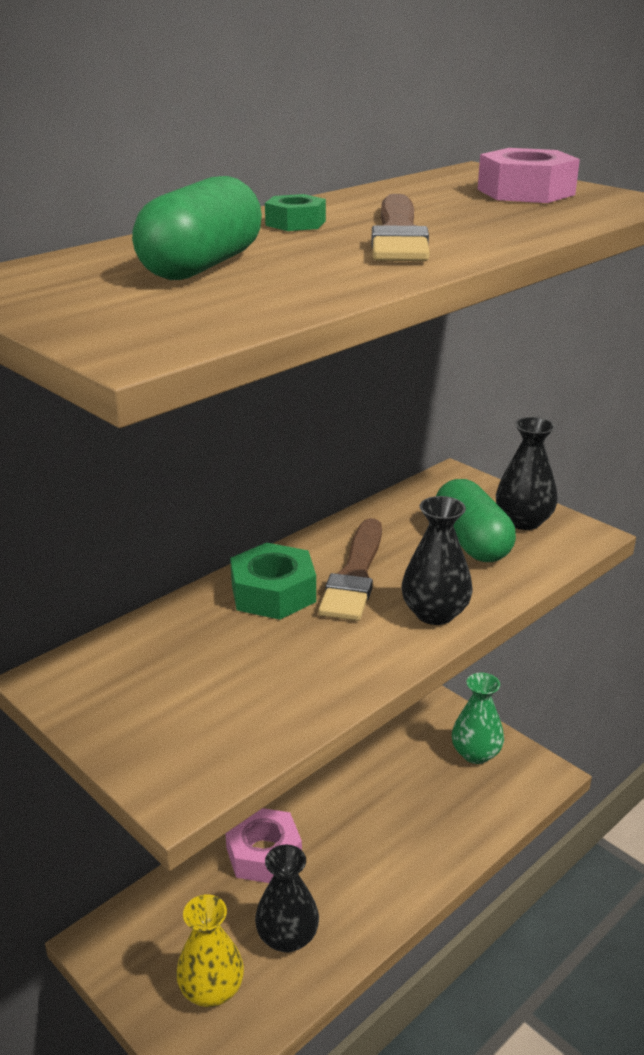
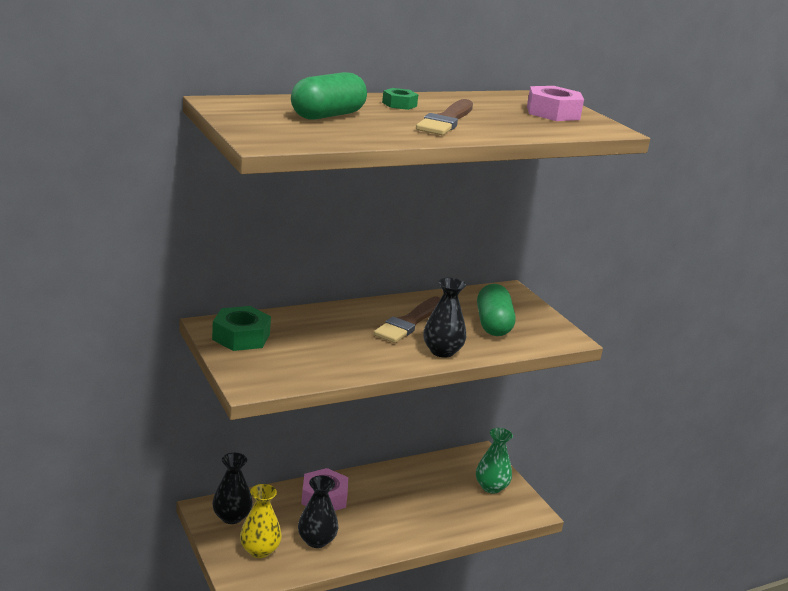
camera: 15 degrees right, 5 degrees down
green nut [230,543,316,620] -> green nut moved to [212,306,271,351]
black vase [496,417,558,530] -> black vase moved to [212,453,253,524]

